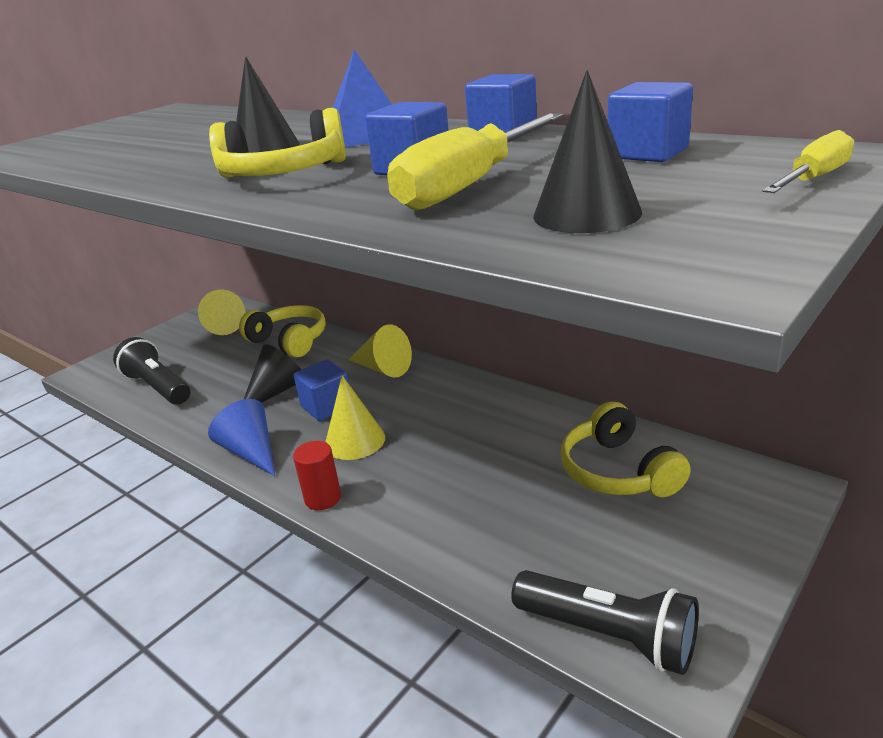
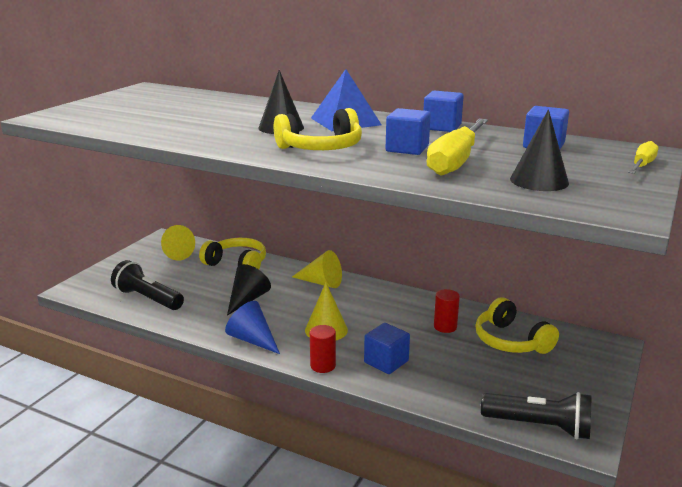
camera: 15 degrees left, 5 degrees down
blue cube [294,359,349,421] -> blue cube moved to [364,323,410,374]
none -> red cylinder [434,289,460,333]

